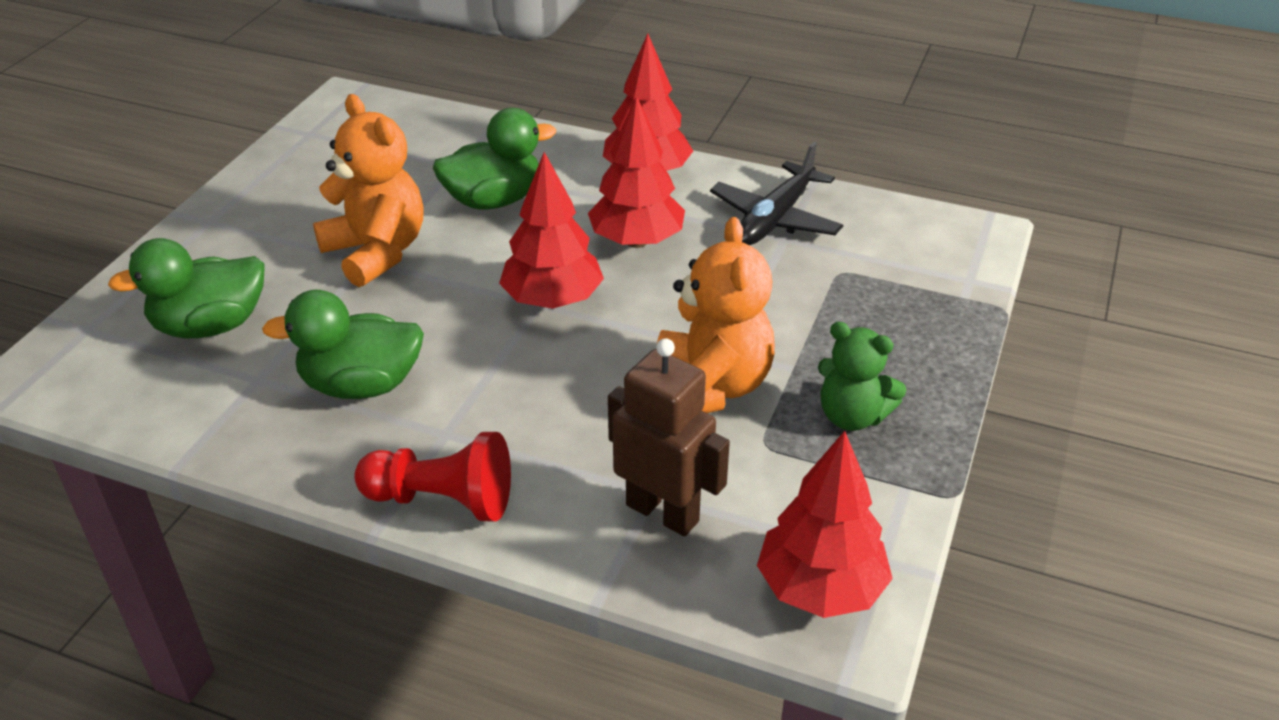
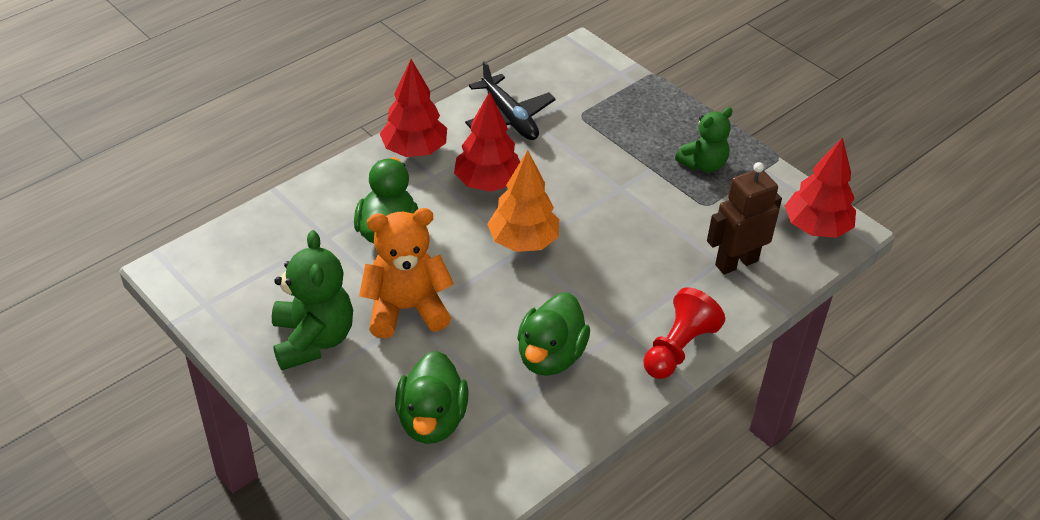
camera: 65 degrees left, 5 degrees up
red tree [499,152,604,309] -> orange tree [487,150,559,252]
orange teddy bear [657,217,775,413] -> none
none -> green teddy bear [272,230,353,370]

